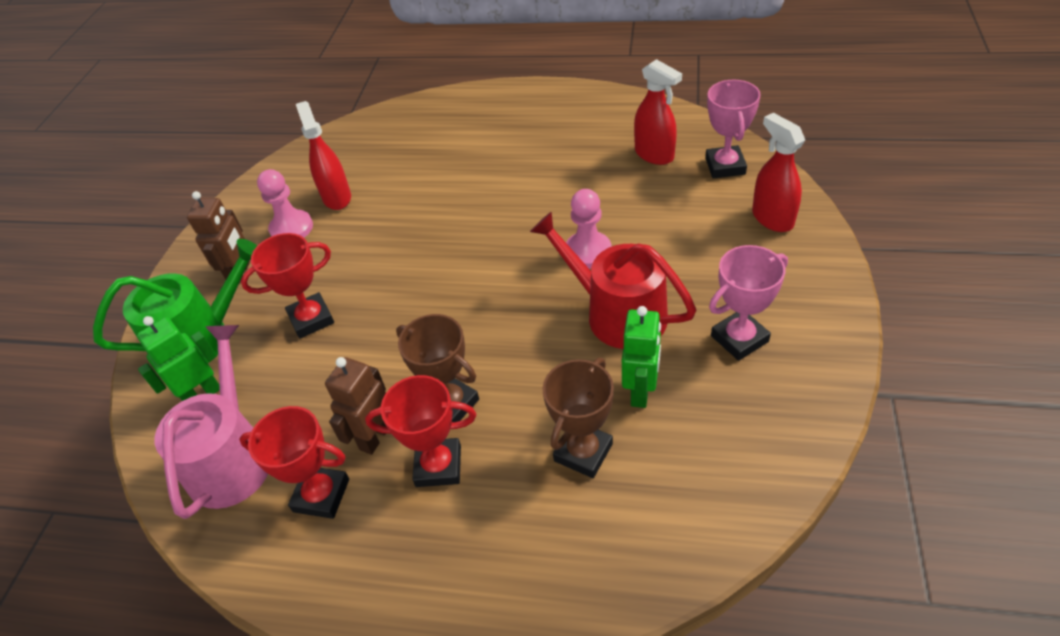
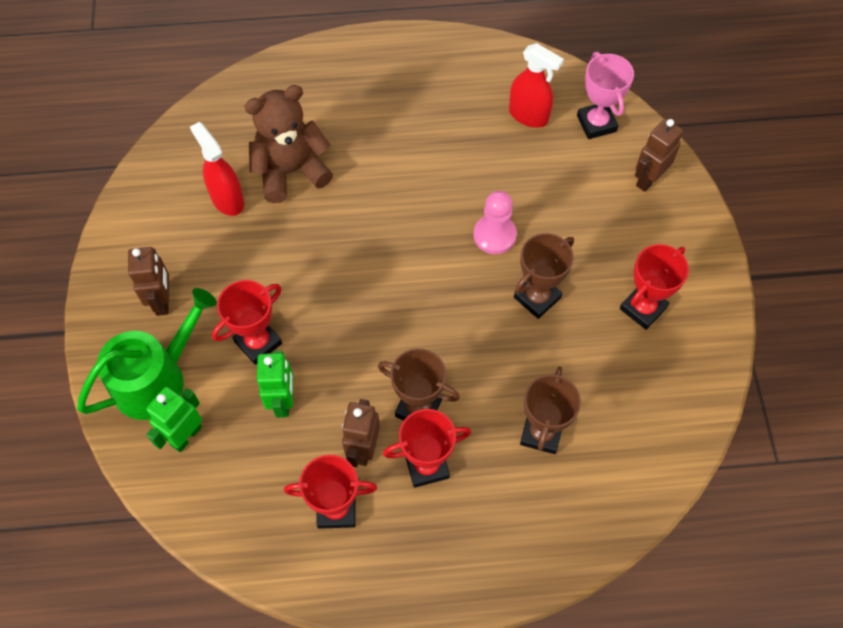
camera: 20 degrees left, 15 degrees up
pink watering can [155,325,268,519] -> none
pink pawn [257,169,313,238] -> none
red watering can [530,212,696,349] -> brown trophy [514,233,574,319]
green robot [622,306,661,408] -> green robot moved to [257,351,293,418]
pink trophy [709,245,788,361] -> red trophy [620,244,689,330]
red spray bottle [752,113,805,232] -> brown robot [635,118,683,192]
none -> brown teddy bear [244,85,333,203]

